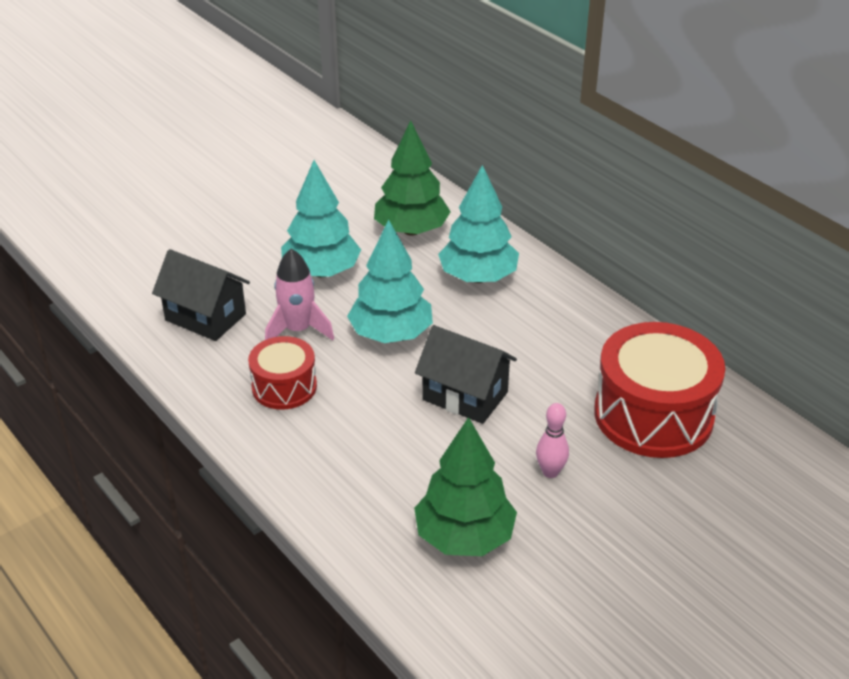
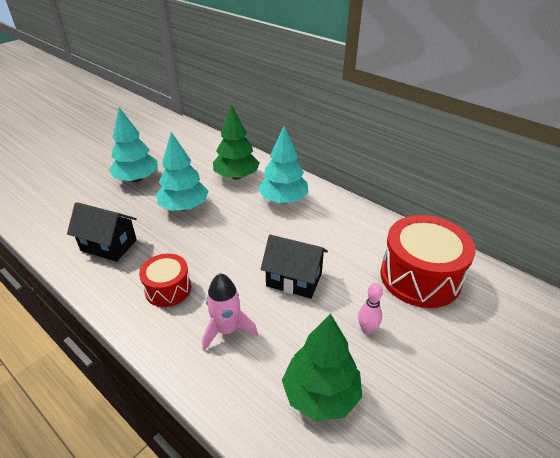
camera: 10 degrees left, 0 degrees up
pink rocket [265,249,334,340] -> pink rocket moved to [202,273,258,351]
turquoise tree [347,219,433,343] -> turquoise tree moved to [109,107,158,182]

